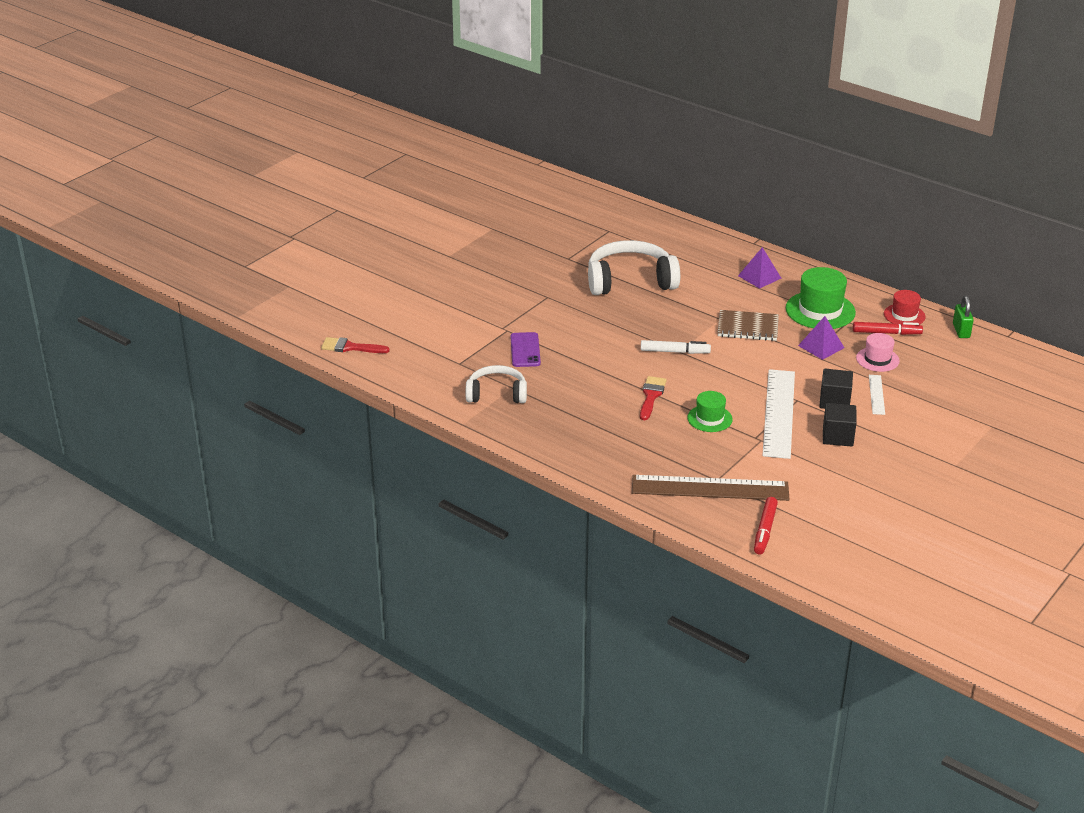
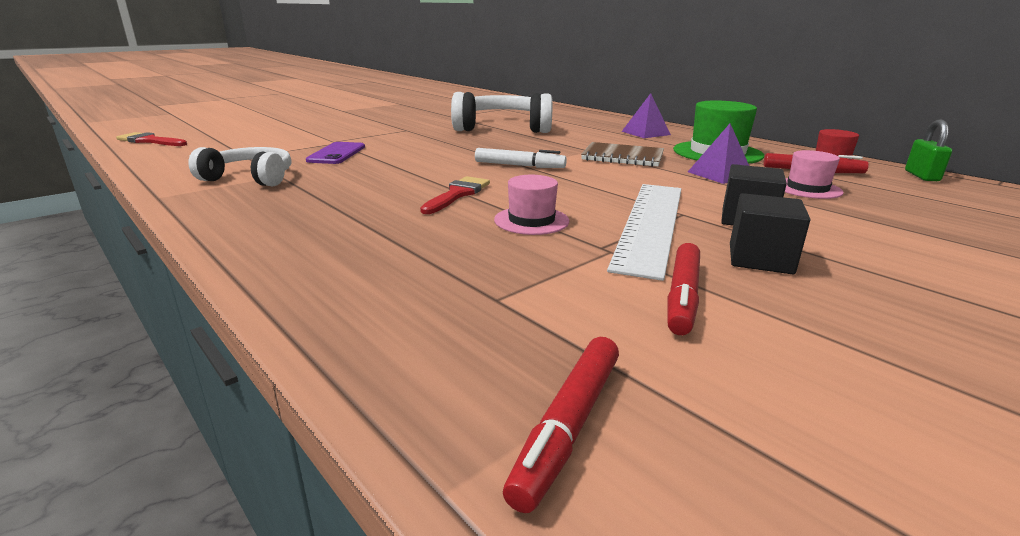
camera: 10 degrees right, 10 degrees down
brown ruler [632,475,790,501] -> none
green hat [687,391,733,432] -> pink hat [494,175,569,235]
white ruler [869,375,885,415] -> none
none -> red marker [668,243,700,335]

